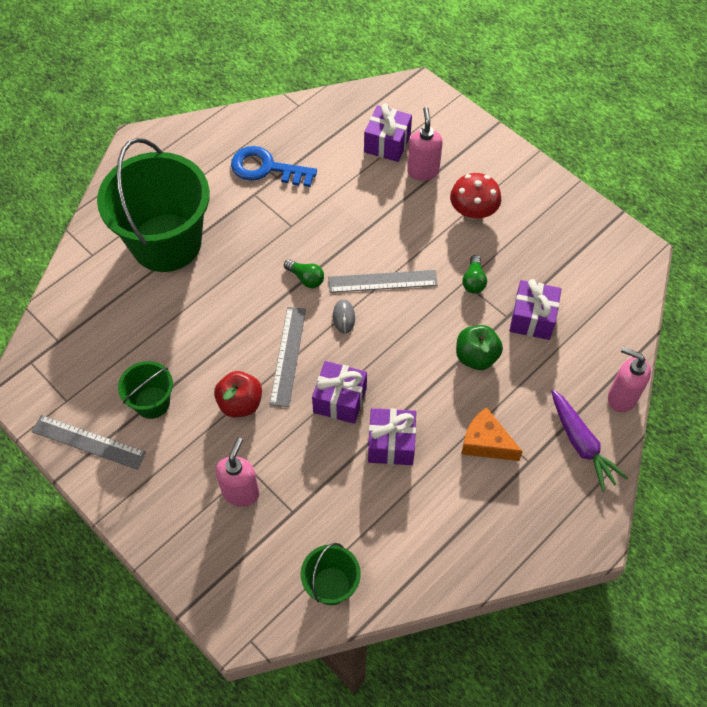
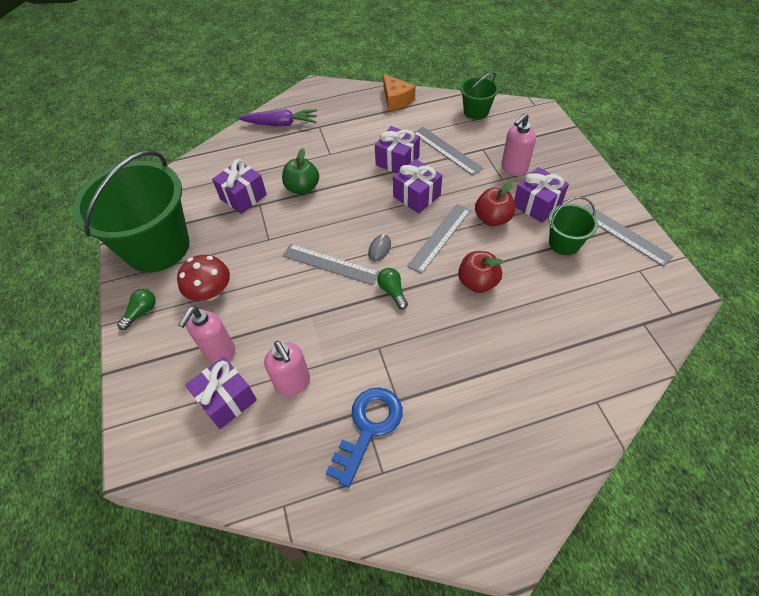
camera: 150 degrees left, 5 degrees down
green bucket [97,138,210,272] -> green bucket moved to [72,150,190,272]
blue key [231,146,317,187] -> blue key turned 105 degrees counterclockwise [326,387,403,488]
orange cheese [461,407,523,461] -> orange cheese moved to [383,74,415,111]
green light bulb [462,255,487,294] -> green light bulb moved to [117,289,156,330]
purple carrot [551,390,628,492] -> purple carrot turned 90 degrees clockwise [238,109,317,126]
pink soap dispenser [608,347,651,412] -> pink soap dispenser moved to [264,341,310,396]
none -> grey ruler [413,127,484,176]
none -> red apple [458,251,503,293]
none -> purple gift [514,167,569,223]

